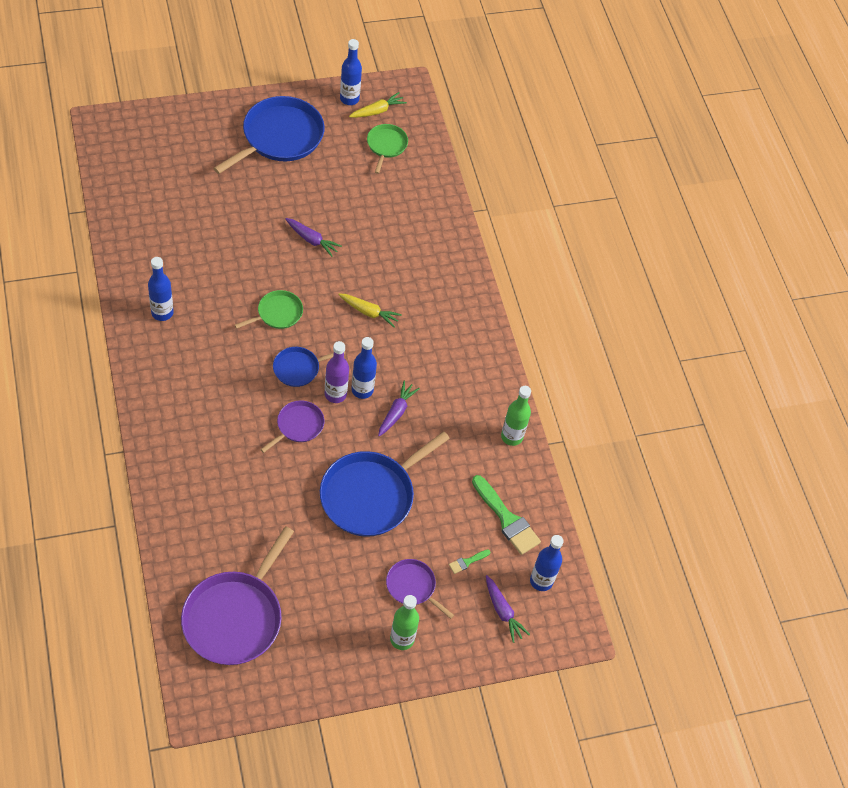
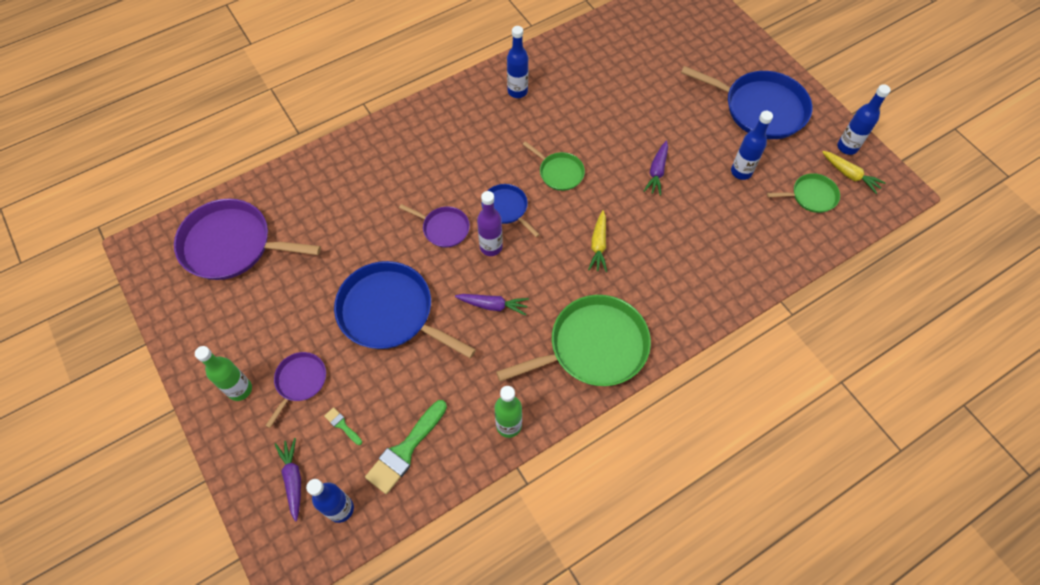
camera: 80 degrees right, 5 degrees up
blue bottle [351,337,377,399] -> blue bottle moved to [731,111,773,180]
purple carrot [486,575,530,643] -> purple carrot turned 120 degrees clockwise [275,438,301,521]
none -> green pan [496,295,651,386]

